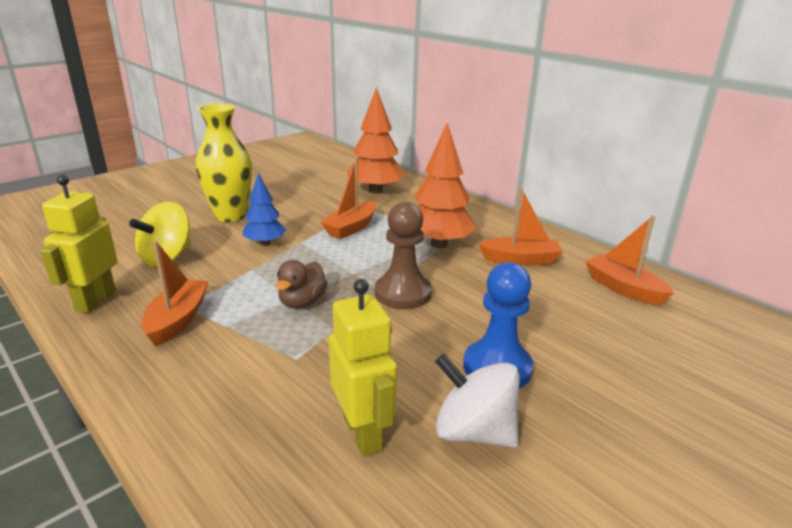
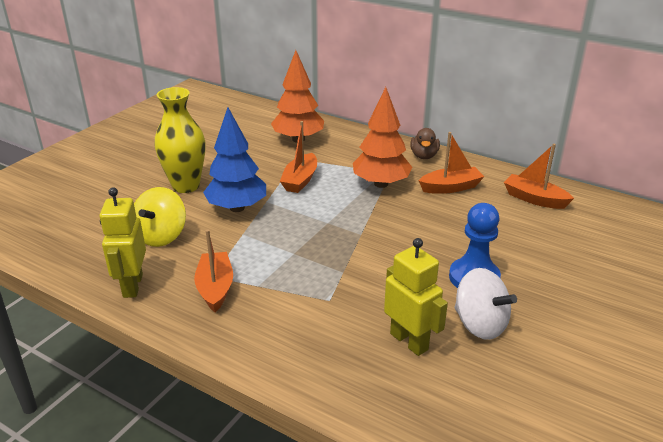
camera: 15 degrees left, 5 degrees up
blue tree [242,172,286,246] -> blue tree [203,107,266,212], size x1.66
brown duck [276,260,328,308] -> brown duck moved to [410,128,440,159]
brown pawn [375,202,432,309] -> none
white spinning top [435,354,520,448] -> white spinning top turned 150 degrees counterclockwise [454,268,517,340]

